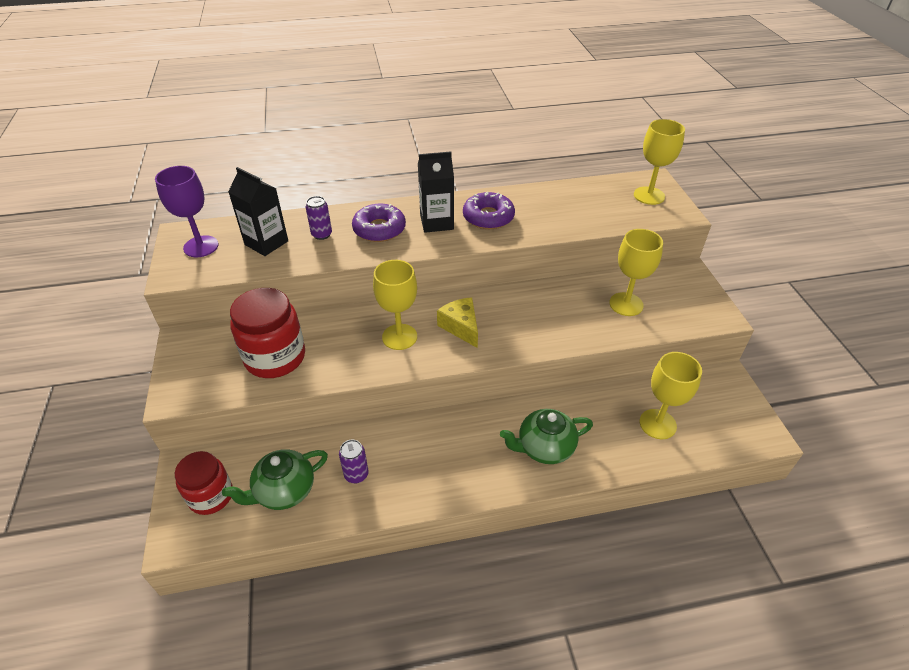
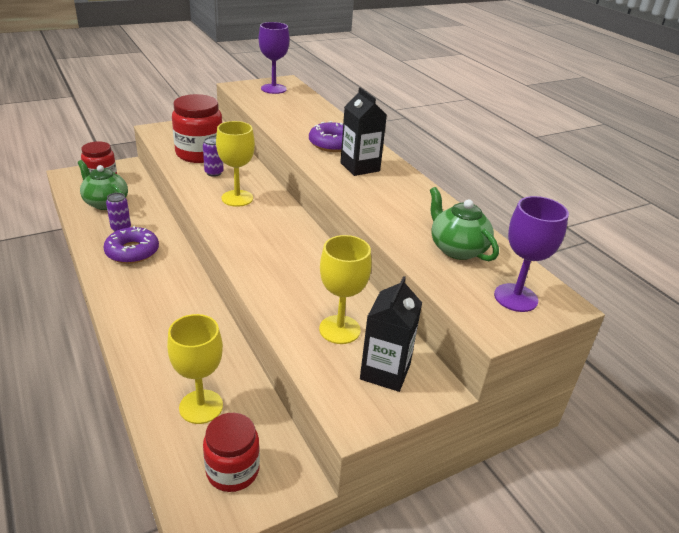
camera: 70 degrees right, 10 degrees down
black carton [228,167,288,256] -> black carton moved to [360,276,422,392]
purple can [306,196,332,240] -> purple can moved to [203,137,224,177]
yellow cheese [437,297,478,348] -> none
purple donut [463,192,515,229] -> purple donut moved to [103,226,159,264]
green teapot [500,409,593,464] -> green teapot moved to [430,187,499,261]
yellow goblet [634,119,685,205] -> purple goblet [494,196,569,312]
none -> red jar [203,413,260,492]

